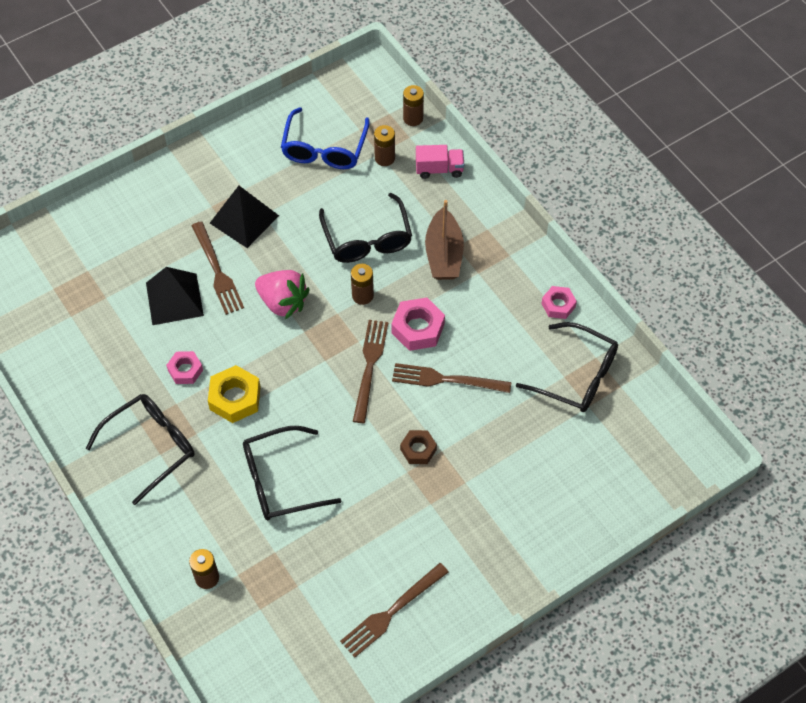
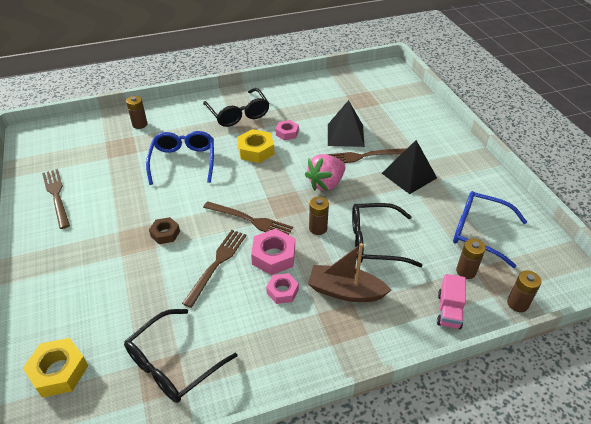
camera: 105 degrees right, 15 degrees down
black glasses [243,426,342,520] -> blue glasses [146,131,214,185]
pink nut [541,286,577,319] -> pink nut moved to [266,273,299,304]
none -> yellow nut [23,338,88,397]

